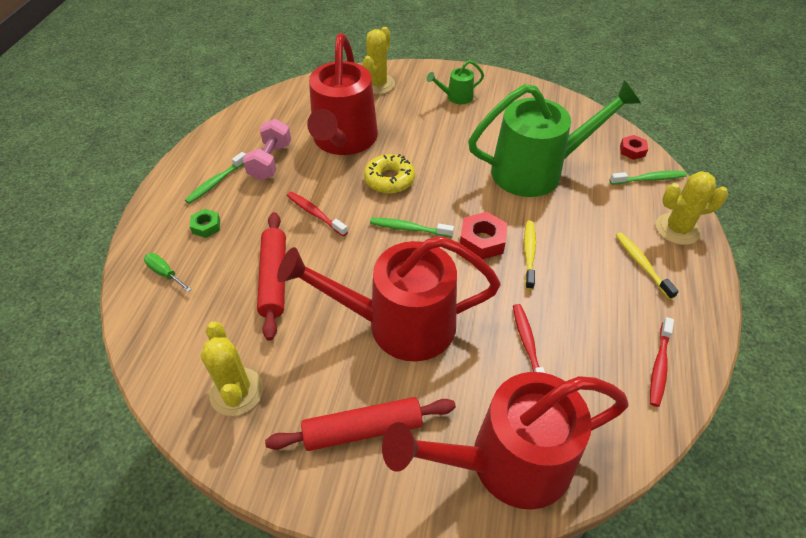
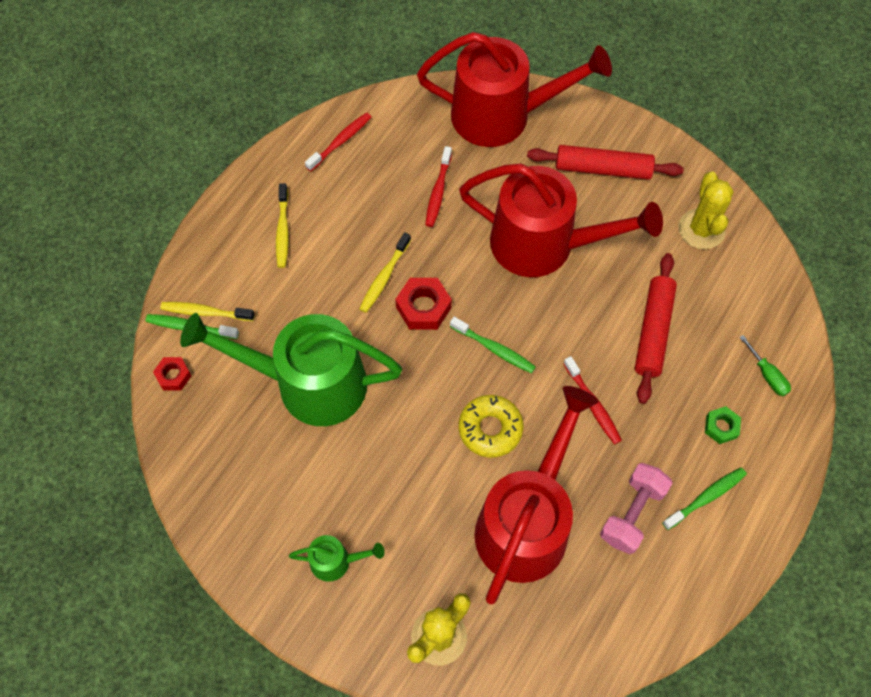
camera: 160 degrees left, 15 degrees up
yellow cactus [656,171,728,245] -> none
none -> yellow toothbrush [160,302,255,321]

